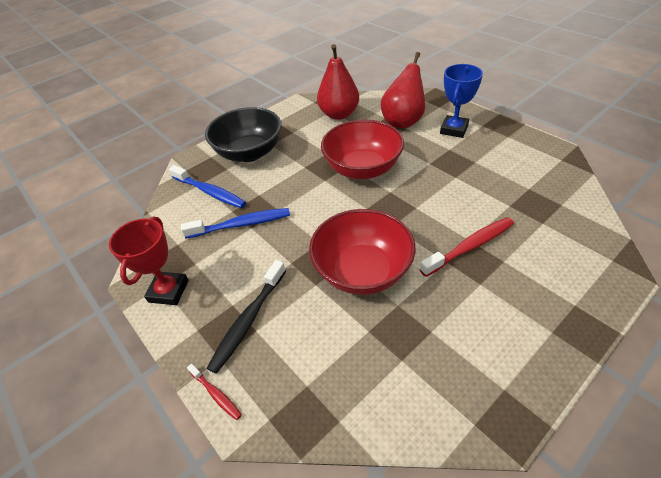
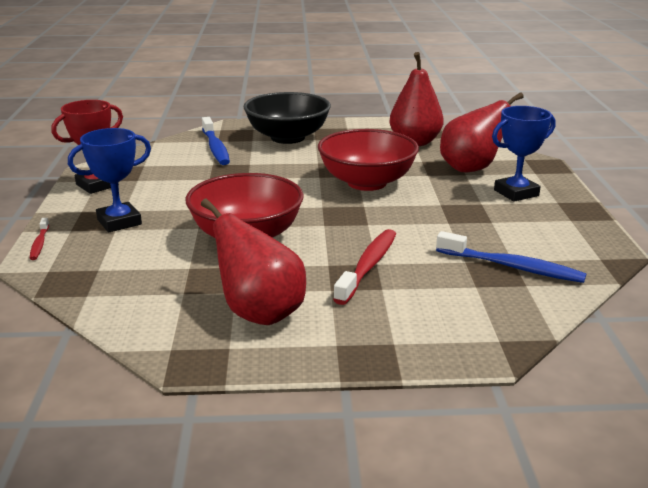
camera: 35 degrees right, 20 degrees down
blue toothbrush [181,208,290,238] -> blue toothbrush moved to [436,231,587,283]
black toothbrush [207,260,286,374] -> blue trophy [68,128,151,232]
red toothbrush [419,217,514,277] -> red toothbrush turned 75 degrees counterclockwise [333,229,396,305]
none -> red pear [201,198,306,325]

